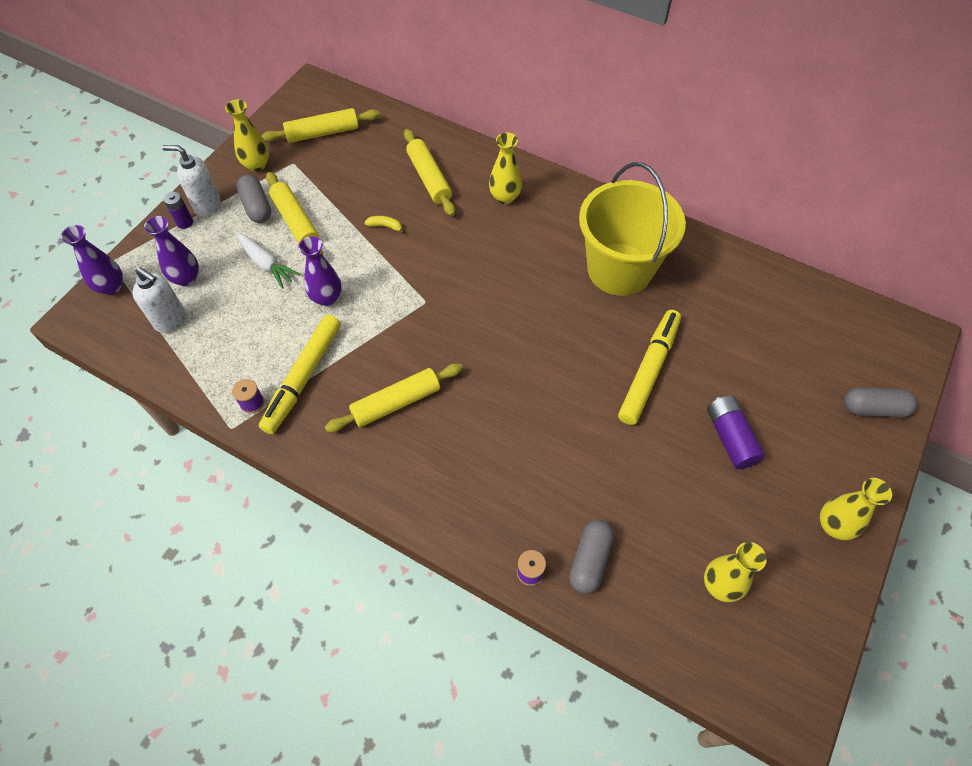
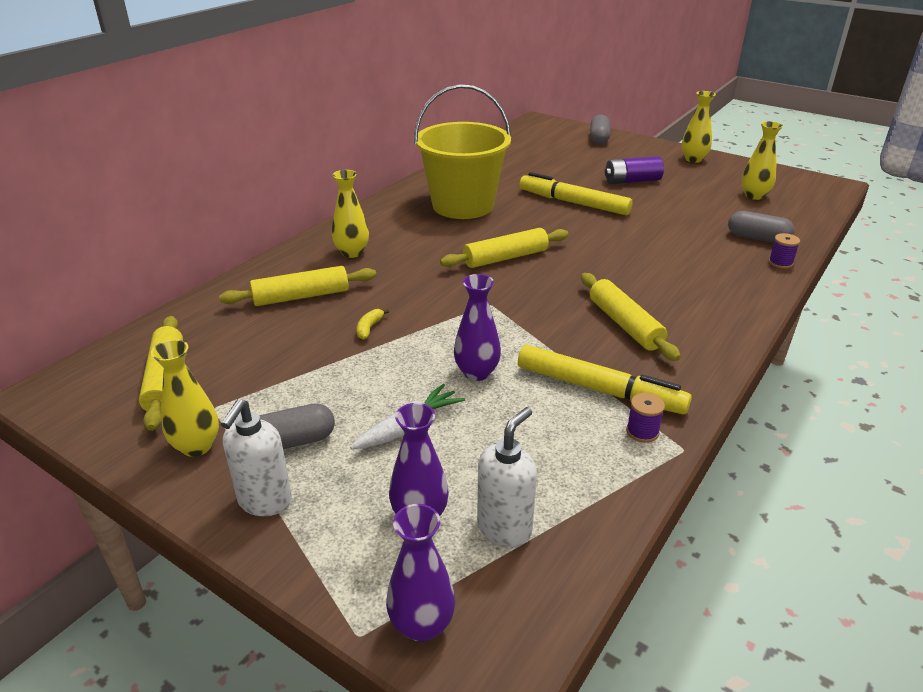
camera: 85 degrees left, 25 degrees down
purple battery [164,192,193,229] -> none
yellow rolling pin [266,172,323,255] -> yellow rolling pin moved to [440,228,568,268]

